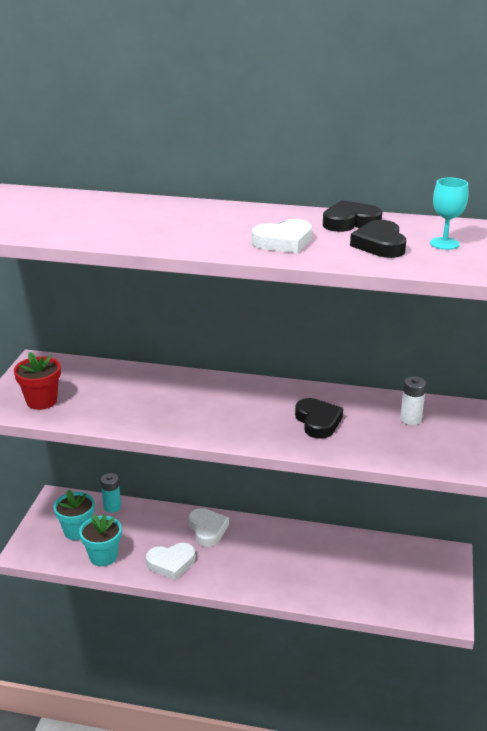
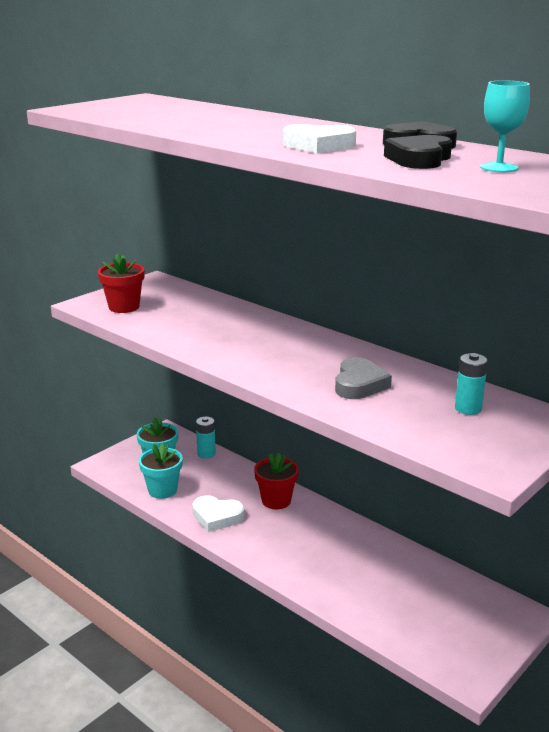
camera: 30 degrees right, 5 degrees down
white heart [189,508,229,547] -> red flower pot [254,453,299,509]
black heart [295,398,343,439] -> grey heart [335,357,392,399]
white battery [400,376,426,425] -> turquoise battery [455,353,488,415]

